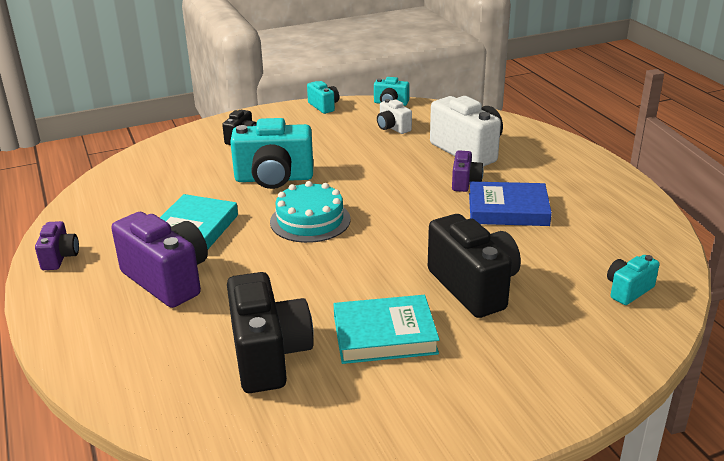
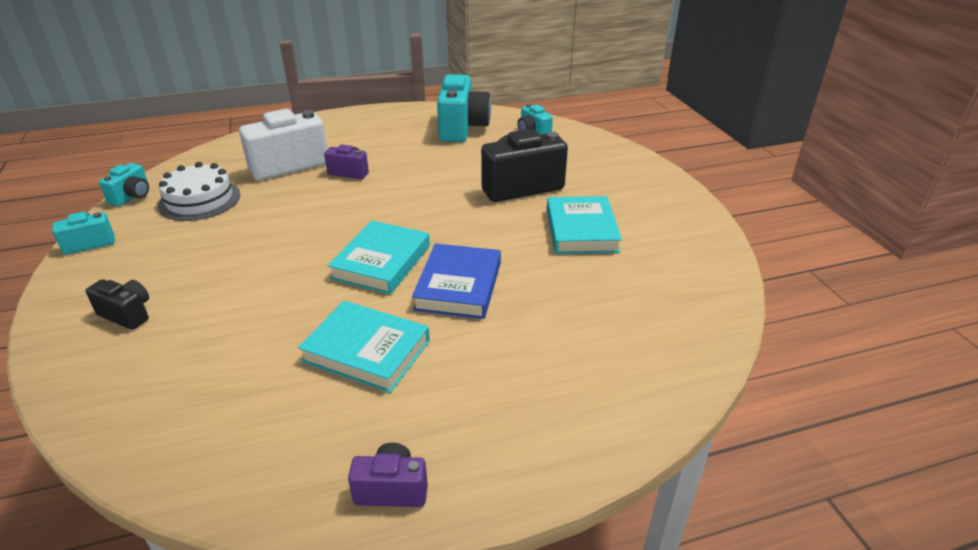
camera: 85 degrees left, 5 degrees up
purple camera [111,212,208,308] -> none
black camera [227,272,314,393] -> none
turquoise camera [230,118,313,189] -> turquoise camera moved to [437,74,491,142]
turquoise cake [270,181,350,243] -> turquoise book [327,221,430,295]
white camera [377,99,412,134] -> white cake [158,162,240,221]
blue book [469,181,552,226] -> blue book moved to [412,243,501,319]

